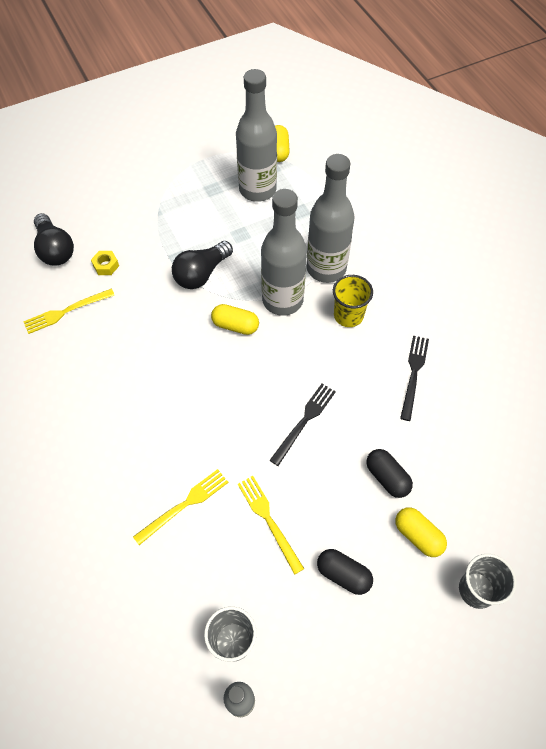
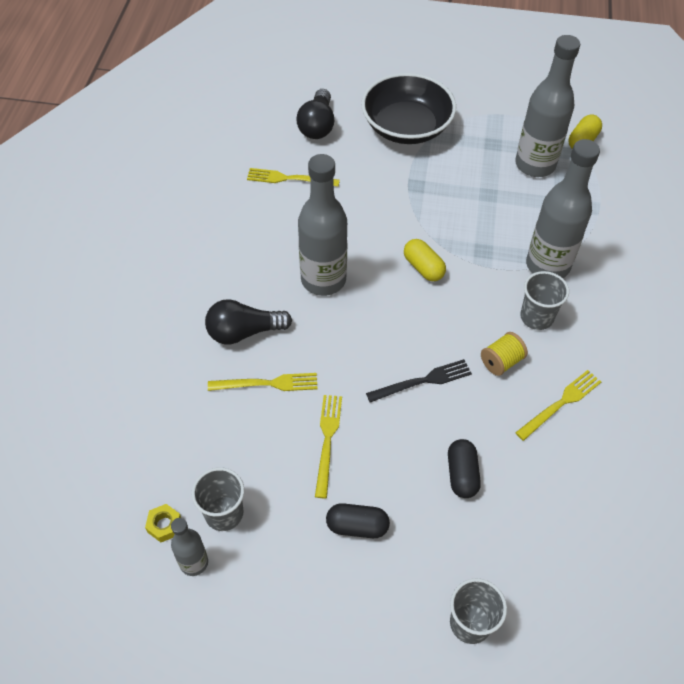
camera: 35 degrees right, 5 degrees down
yellow nut [91,251,119,275] -> yellow nut moved to [145,504,181,542]
black light bulb [172,241,233,289] -> black light bulb moved to [205,299,292,344]
grey bottle [261,189,307,316] -> grey bottle moved to [298,154,347,296]
black capsule [317,549,373,595] -> black capsule turned 60 degrees counterclockwise [326,503,390,538]
yellow cup [333,275,373,327] -> grey cup [520,271,569,330]
yellow capsule [395,507,447,557] -> none
black fork [400,336,429,421] -> yellow fork [515,370,601,441]
none -> black bowl [361,73,456,144]
none -> yellow spool [481,332,528,376]

